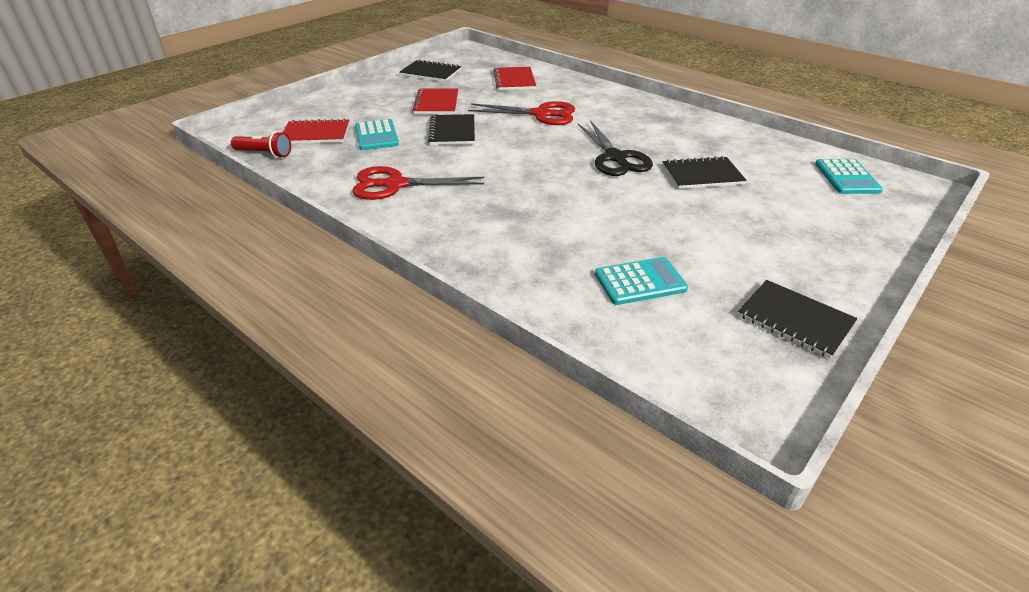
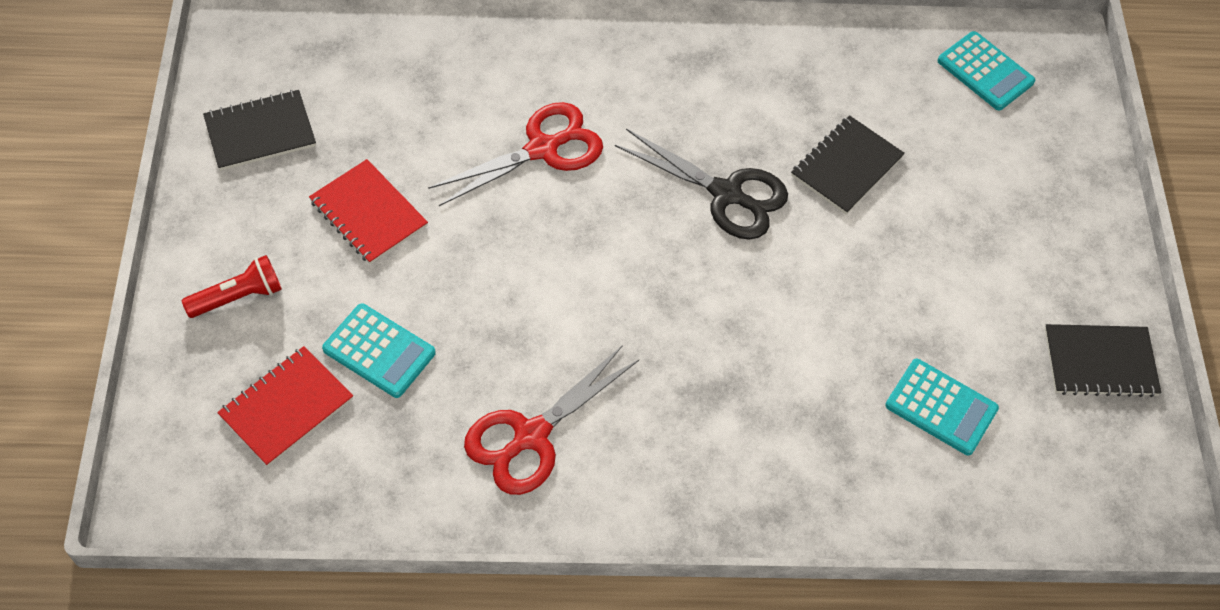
camera: 45 degrees left, 20 degrees up
red flashlight [231,131,291,158] -> red flashlight moved to [182,255,282,318]
black notebook [428,114,475,145] -> none
red notebook [493,67,536,90] -> none
turquoise calculator [595,257,688,305] -> turquoise calculator turned 90 degrees clockwise [885,359,999,455]

